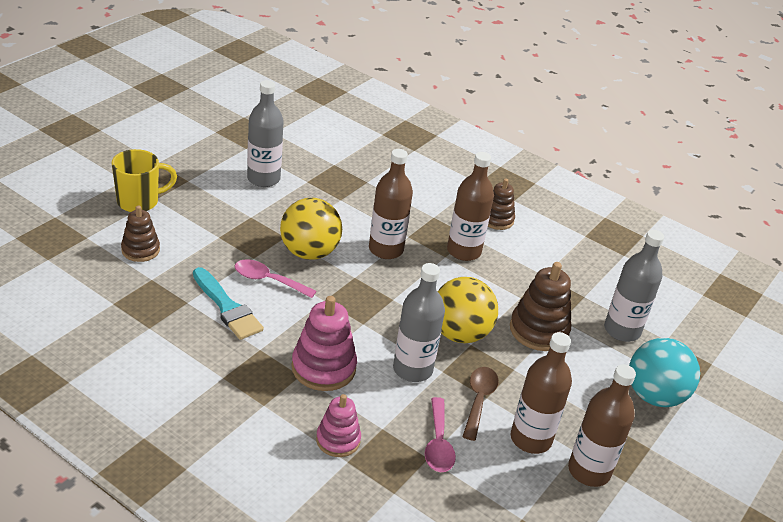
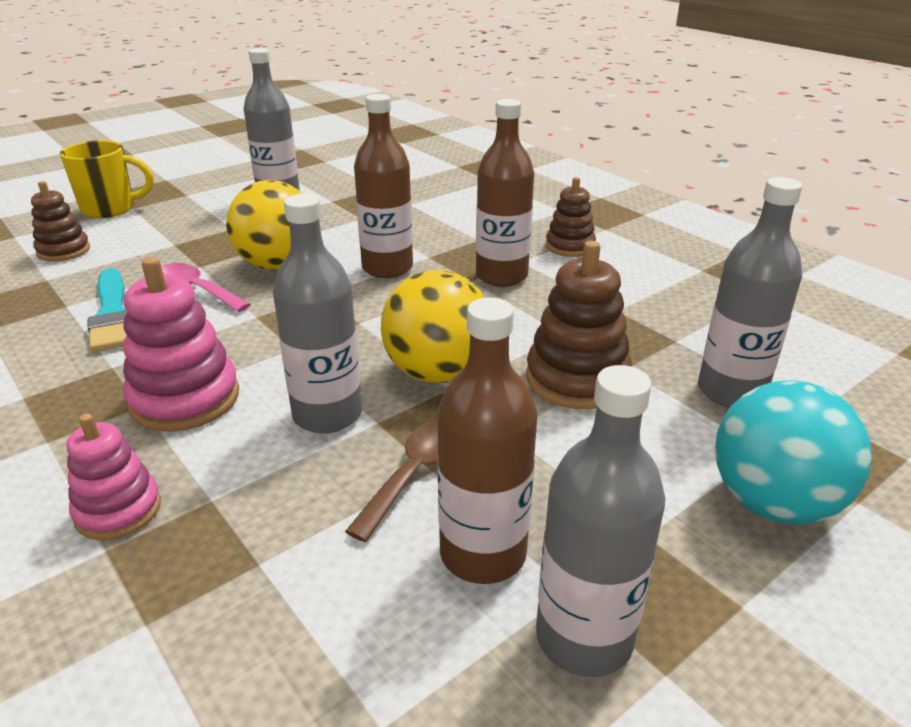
camera: 20 degrees right, 5 degrees down
pink spoon [425,397,456,472] -> none
brown bottle [568,364,636,487] -> grey bottle [536,365,665,677]

